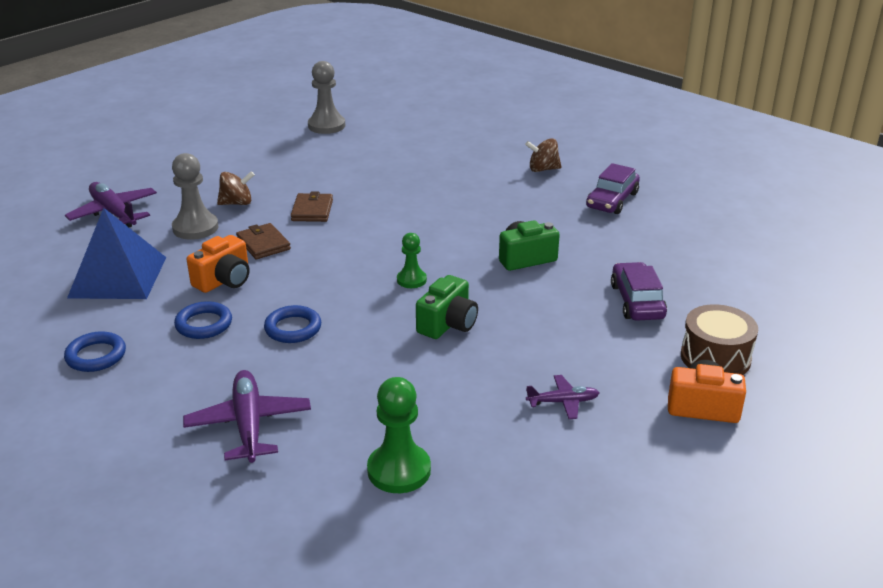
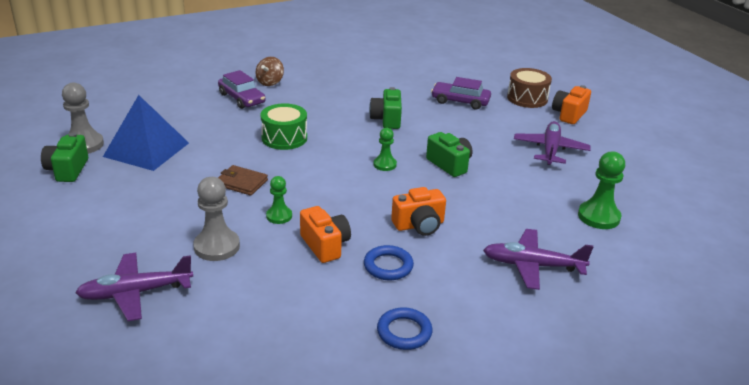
camera: 70 degrees left, 0 degrees up
blue pyramid [67,208,166,299] -> blue pyramid moved to [103,95,189,171]
brown spinning top [217,171,255,205] -> none
brown wallet [236,223,291,259] -> green pawn [266,176,292,224]
blue ring [264,305,321,343] -> orange camera [391,187,446,236]
purple plane [526,375,599,419] -> purple plane [514,121,591,165], size x1.78
purple car [586,163,640,214] -> purple car moved to [218,70,266,109]
none -> green camera [41,133,88,182]
none -> green drum [260,103,307,150]

